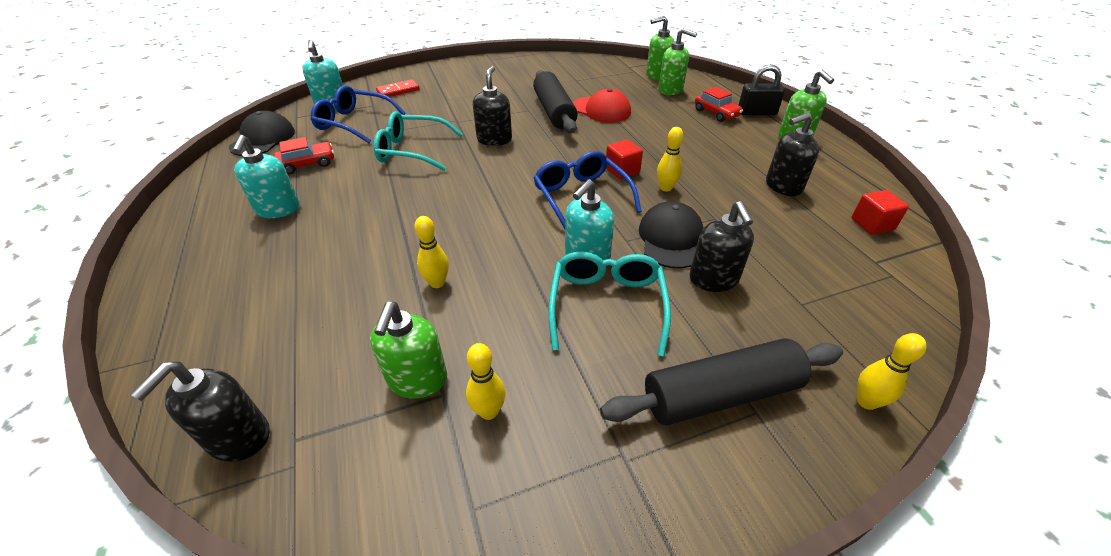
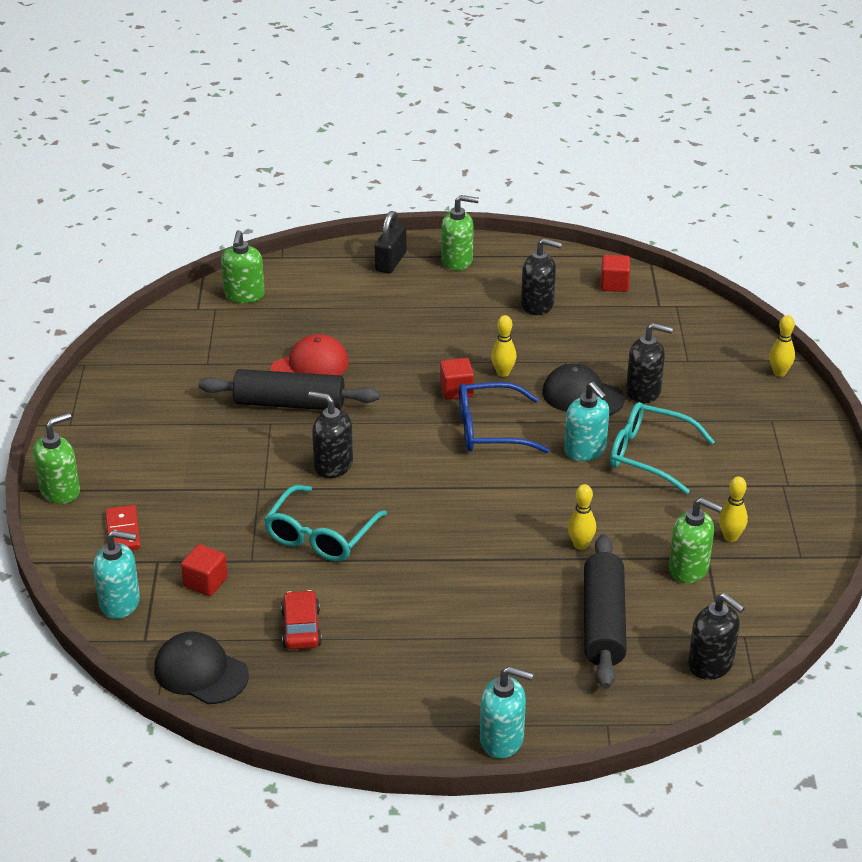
camera: 70 degrees left, 5 degrees down
turquoise soap dispenser [233,135,300,218] -> turquoise soap dispenser moved to [480,666,534,759]
blue glasses [311,85,406,143] -> red cube [181,544,228,596]
black rolling pin [600,338,843,426] -> black rolling pin moved to [584,534,627,689]
green soap dispenser [658,28,697,95] -> green soap dispenser moved to [33,413,80,504]
red car [695,87,743,122] -> none
black soap dispenser [766,113,819,196] -> black soap dispenser turned 75 degrees counterclockwise [521,238,562,315]

